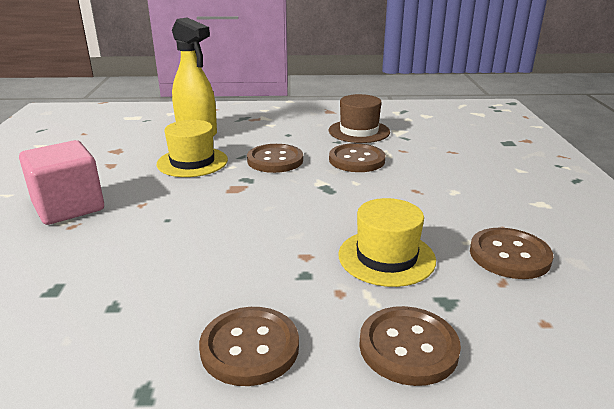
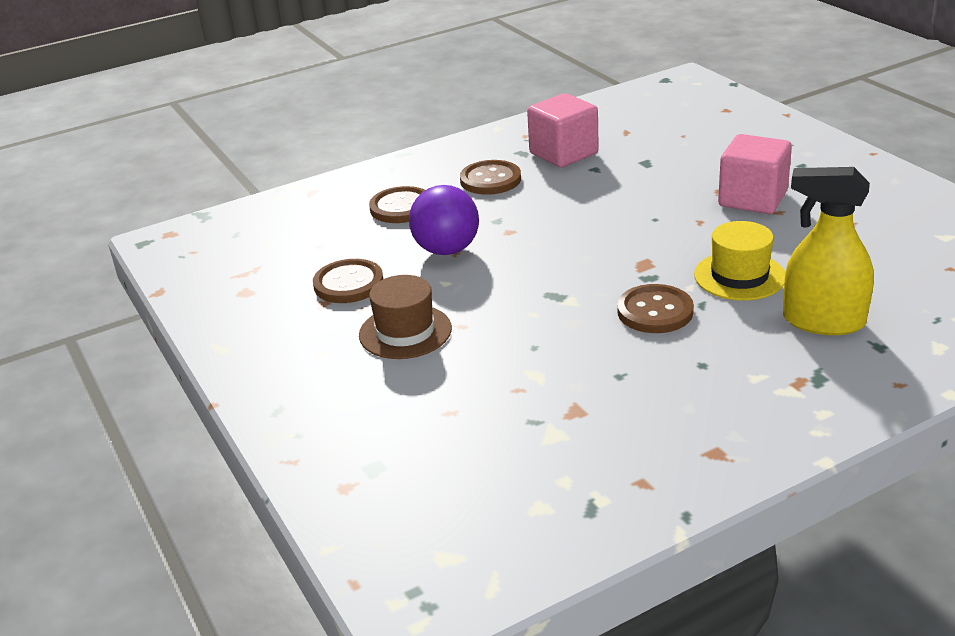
camera: 155 degrees right, 5 degrees up
brown hat [329,94,390,143] -> brown hat moved to [359,275,452,359]
brown button [329,143,386,172] -> none
yellow hat [339,198,436,287] -> purple ball [409,185,479,255]
none -> pink cube [527,93,599,168]

